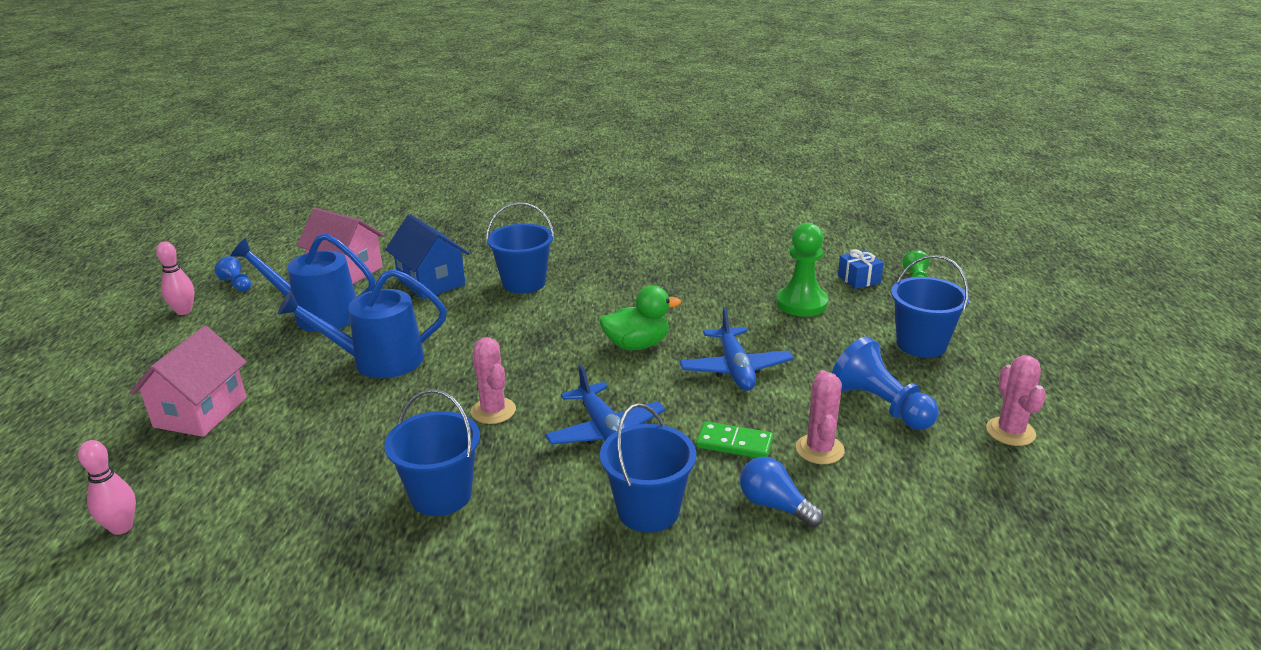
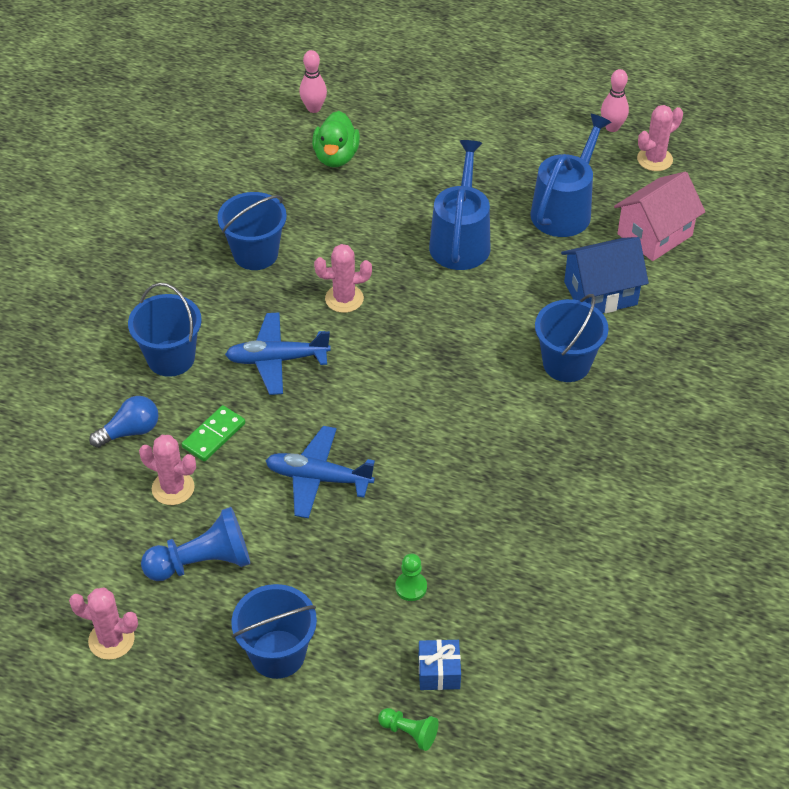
camera: 110 degrees right, 20 degrees up
pink house [130,326,247,437] -> none
blue pawn [215,256,251,292] -> pink cactus [637,105,683,171]
green duck [599,285,681,350] -> green duck moved to [312,111,360,167]
green pawn [776,223,828,317] -> green pawn [395,554,427,601], size x0.52

